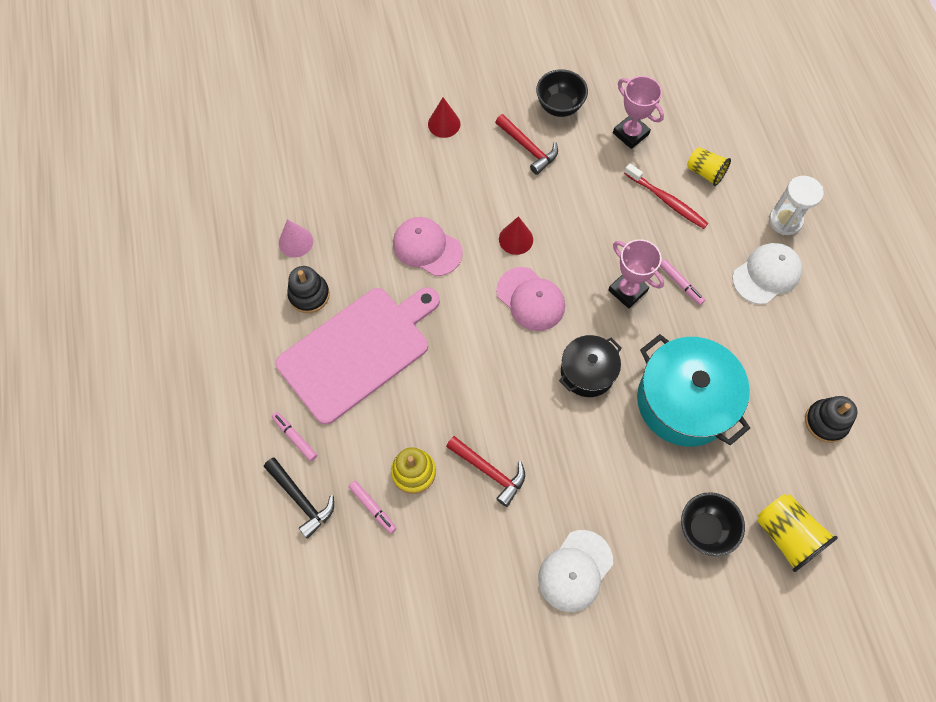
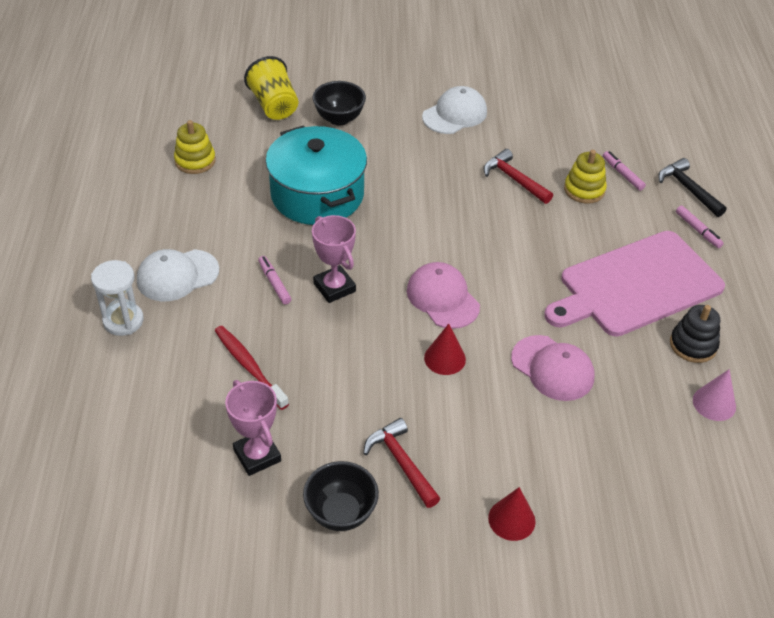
camera: 170 degrees left, 20 degrees down
black pot [559,335,622,397] -> none
yellow cup [687,147,731,186] -> none
black stacking toy [805,396,857,443] -> yellow stacking toy [174,120,216,174]

